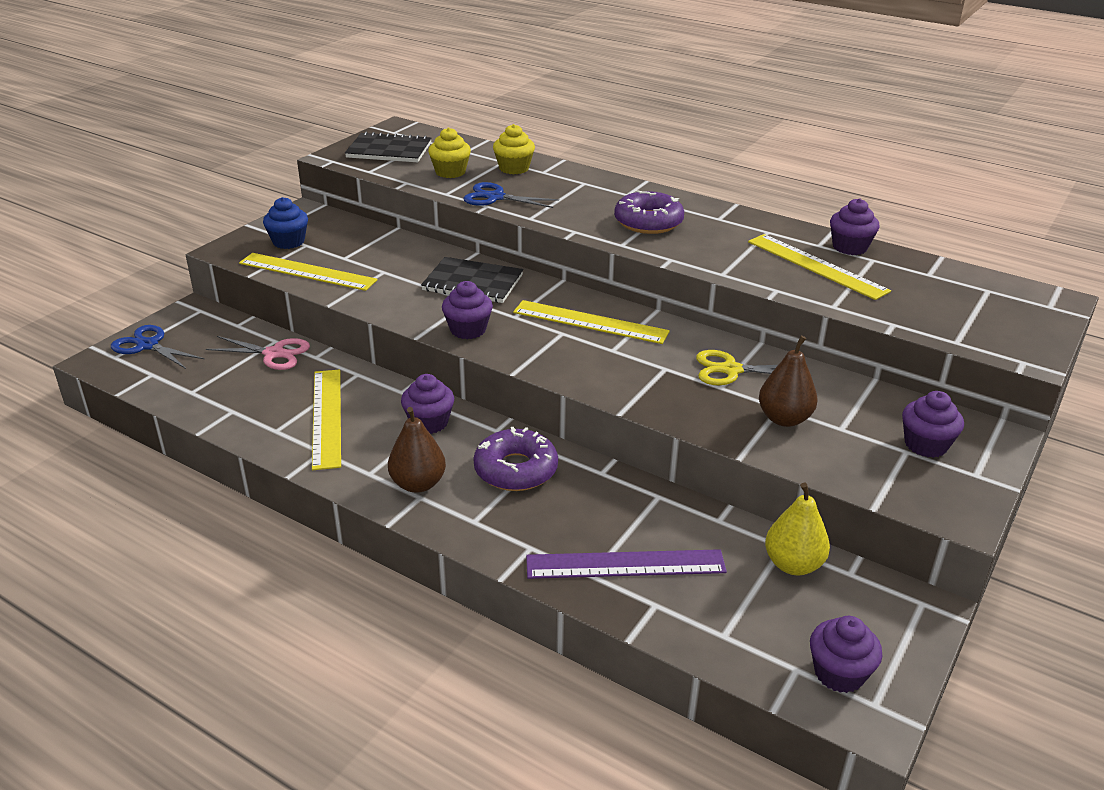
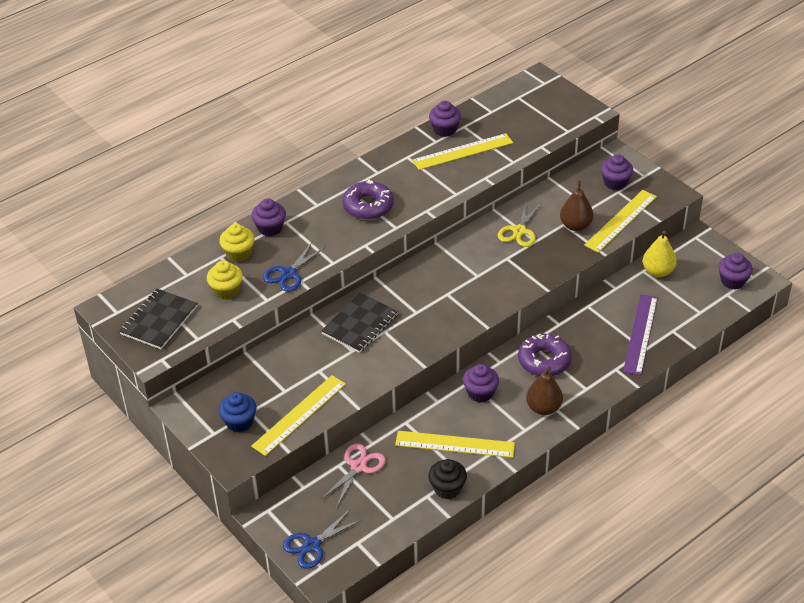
camera: 70 degrees left, 10 degrees up
purple cupcake [442,281,493,339] -> purple cupcake moved to [251,198,286,236]
yellow ruler [513,300,670,344] -> yellow ruler moved to [584,190,657,253]
none -> black cupcake [428,459,467,499]

